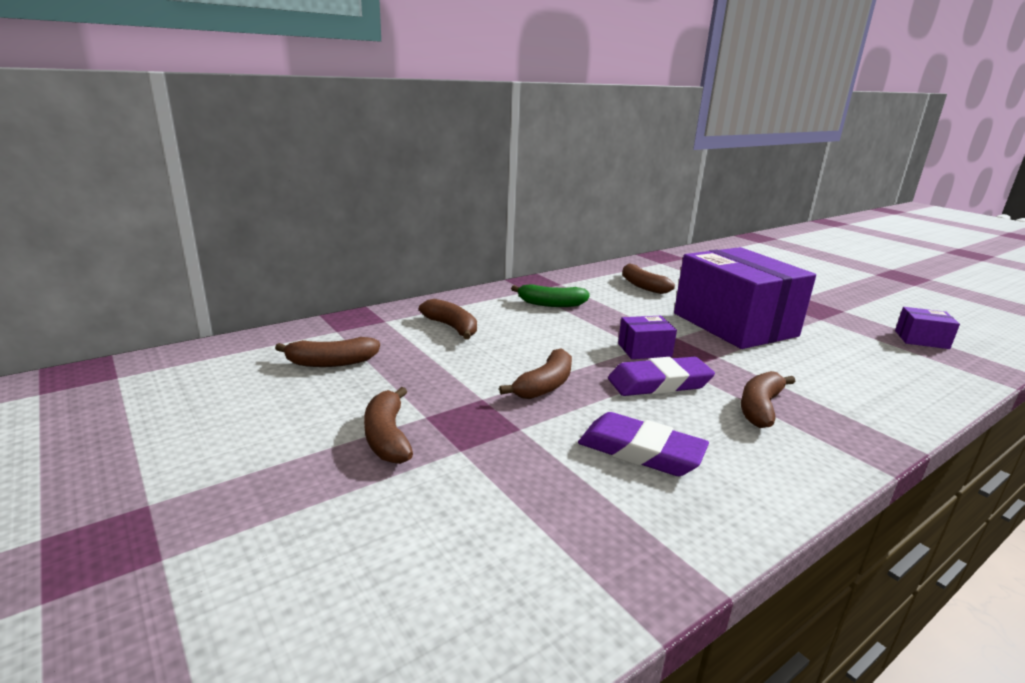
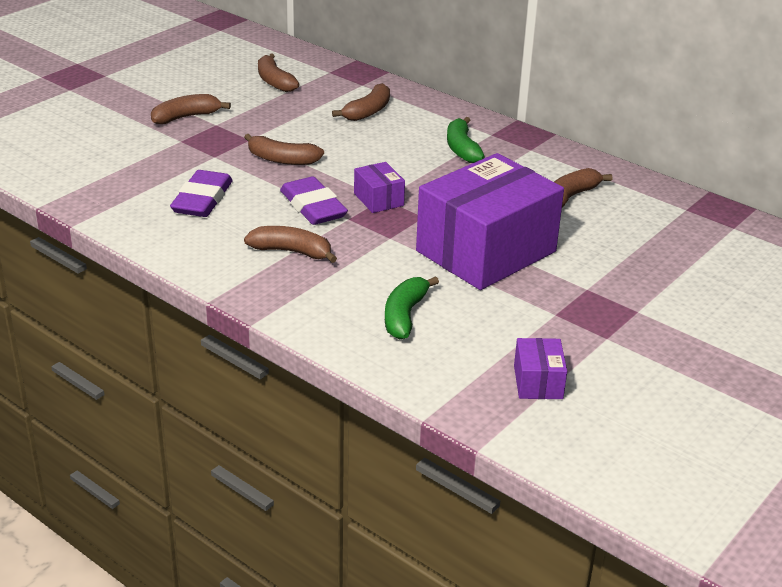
camera: 75 degrees right, 10 degrees up
none -> green banana [385,276,439,339]

